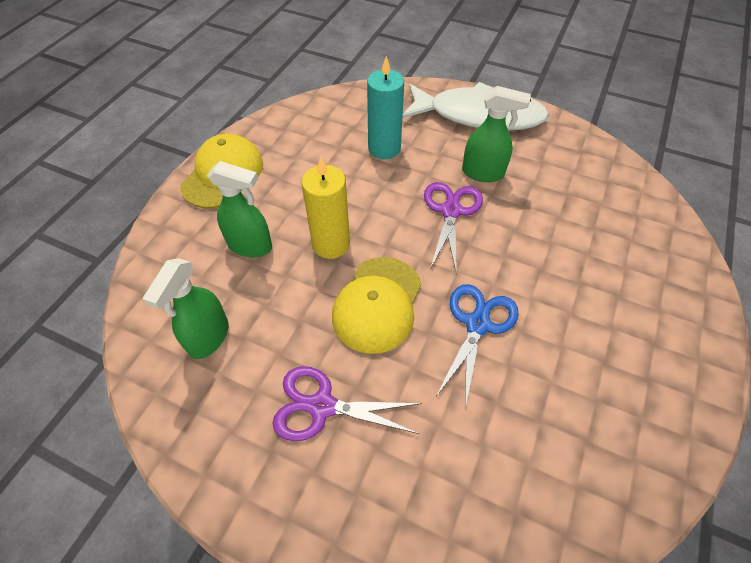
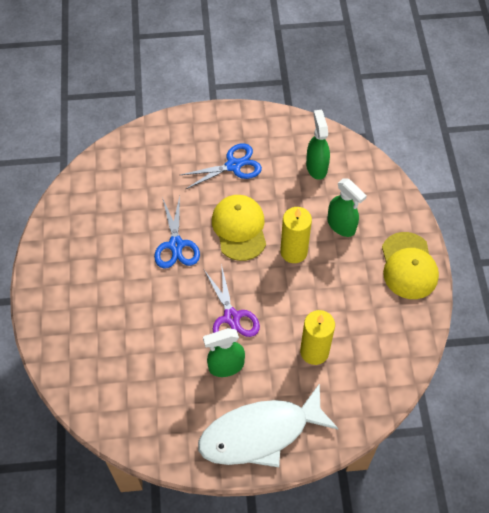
camera: 150 degrees right, 5 degrees up
green spray bottle [207,161,272,258] -> green spray bottle turned 120 degrees counterclockwise [327,178,367,237]
purple scissors [272,366,422,441] -> blue scissors [181,143,262,189]
turquoise candle [367,56,404,159] -> yellow candle [300,310,335,365]

